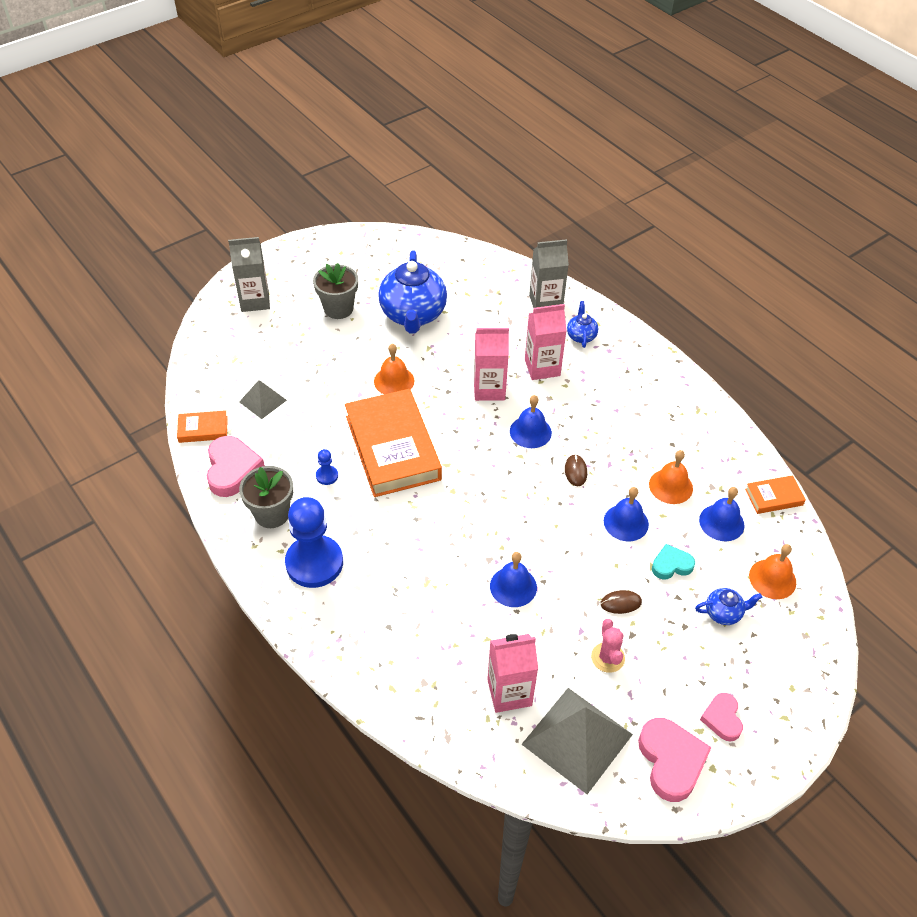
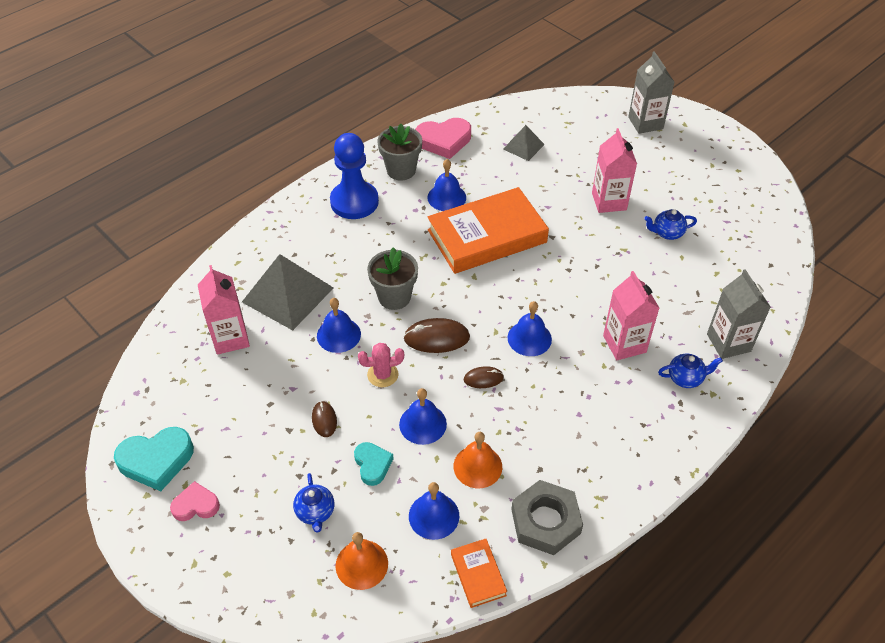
camera: 85 degrees right, 0 degrees up
orange book [177,410,228,443] -> none
grey flower pot [313,263,358,319] -> grey flower pot moved to [367,247,418,310]
blue pawn [316,449,338,485] -> blue bell [428,159,466,211]
orange bell [374,343,414,394] -> none
blue teapot [378,251,447,334] -> blue teapot [644,209,697,240], size x0.45
pink carton [474,328,509,401] -> pink carton moved to [592,128,637,213]
grey pyramid [521,688,633,794] -> grey pyramid moved to [242,254,333,330]
pink cactus [591,619,625,673] -> pink cactus moved to [358,343,404,387]
pink heart [638,718,712,802] -> turquoise heart [114,427,194,491]
none -> brown mouse [403,318,470,353]
none -> grey nut [511,480,583,555]

